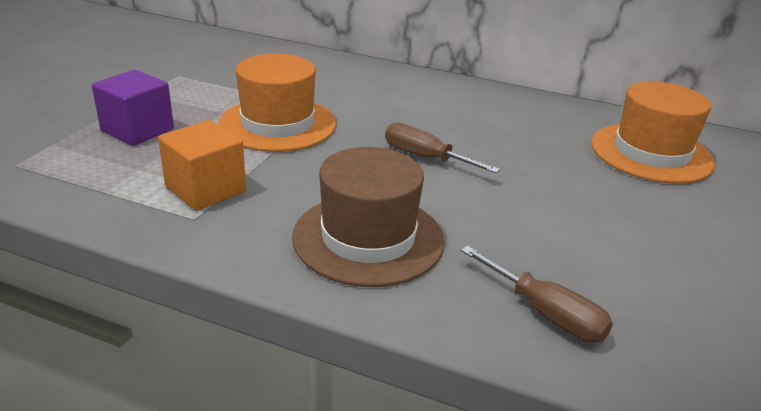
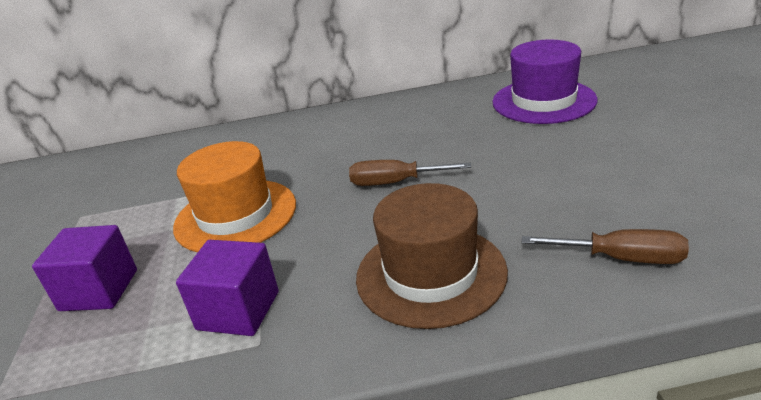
camera: 25 degrees left, 0 degrees up
orange cube [158,120,246,211] -> purple cube [176,240,279,336]
orange hat [591,82,715,184] -> purple hat [492,39,597,124]

